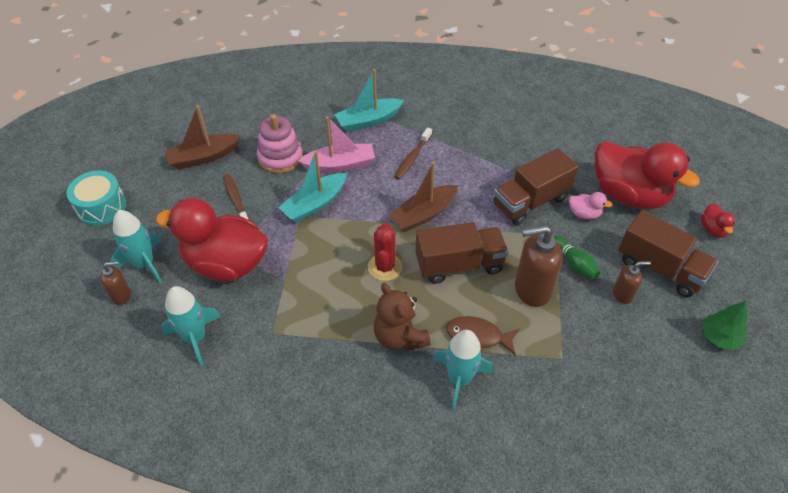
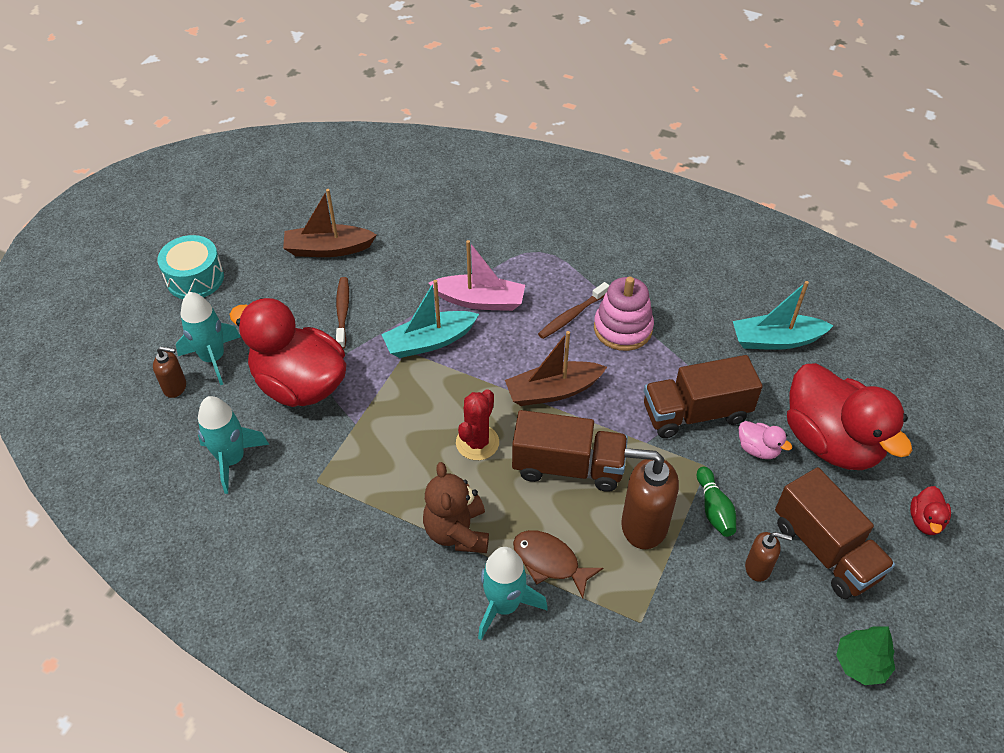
camera: 20 degrees right, 0 degrees up
pink stacking toy [257,114,303,174] -> pink stacking toy moved to [594,277,654,351]
turquoise boat [334,69,404,132] -> turquoise boat moved to [733,281,834,350]

